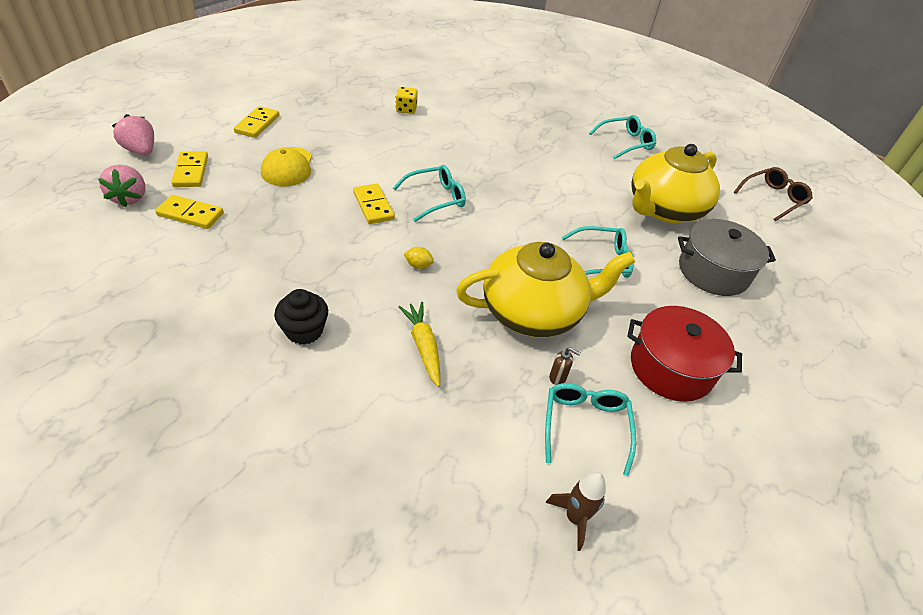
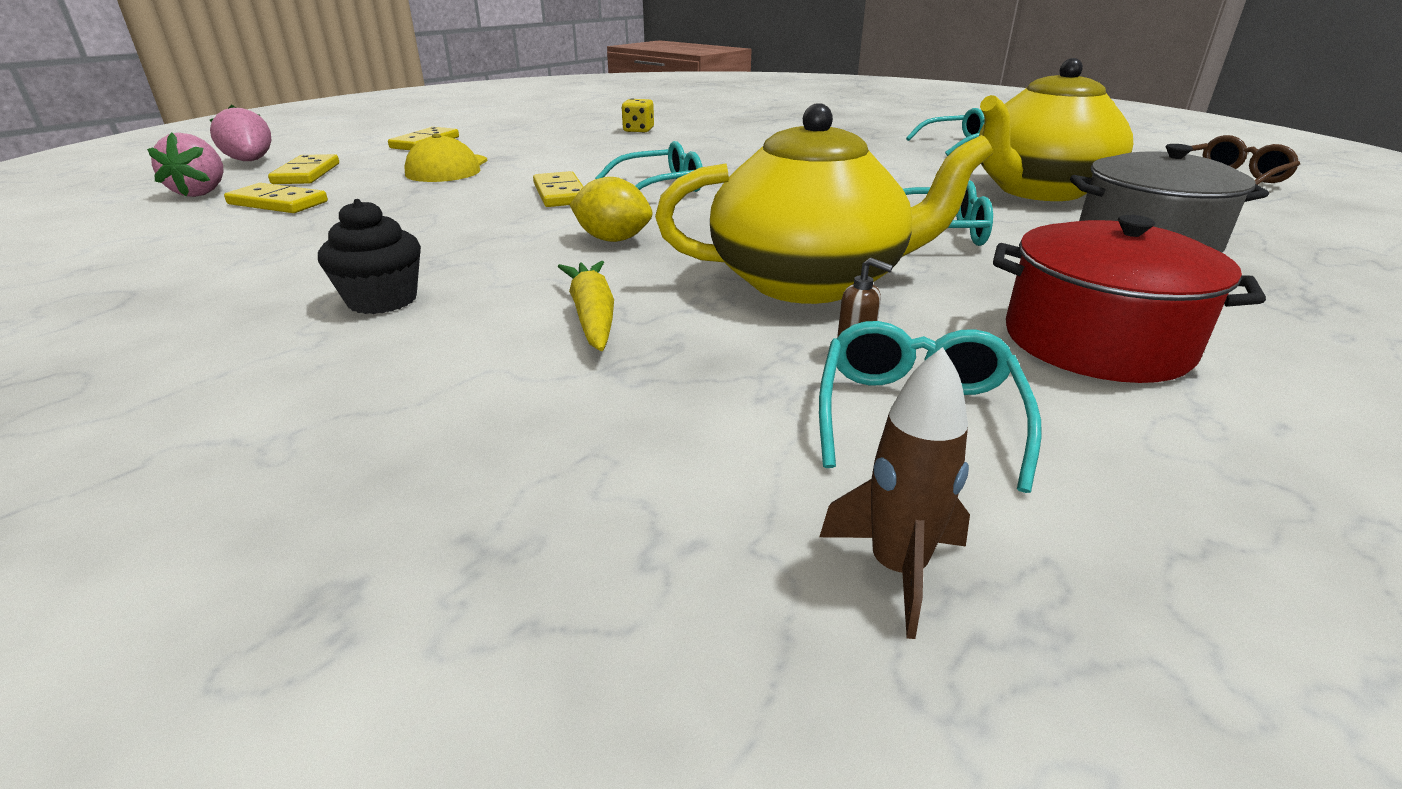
camera: 10 degrees right, 15 degrees down
yellow lemon [404,247,434,269] -> yellow lemon [570,177,652,242], size x1.67

